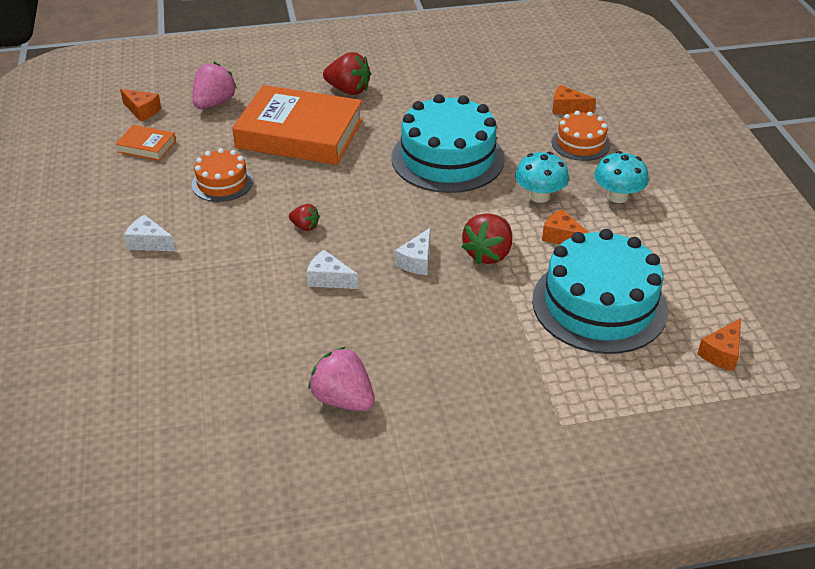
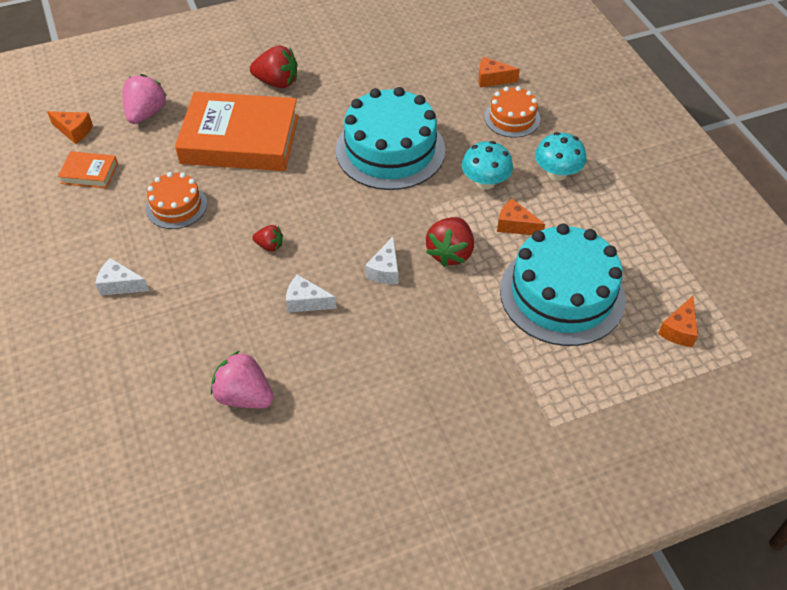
camera: 10 degrees left, 10 degrees up
pink strawberry [308,347,375,411] -> pink strawberry moved to [211,351,274,408]

